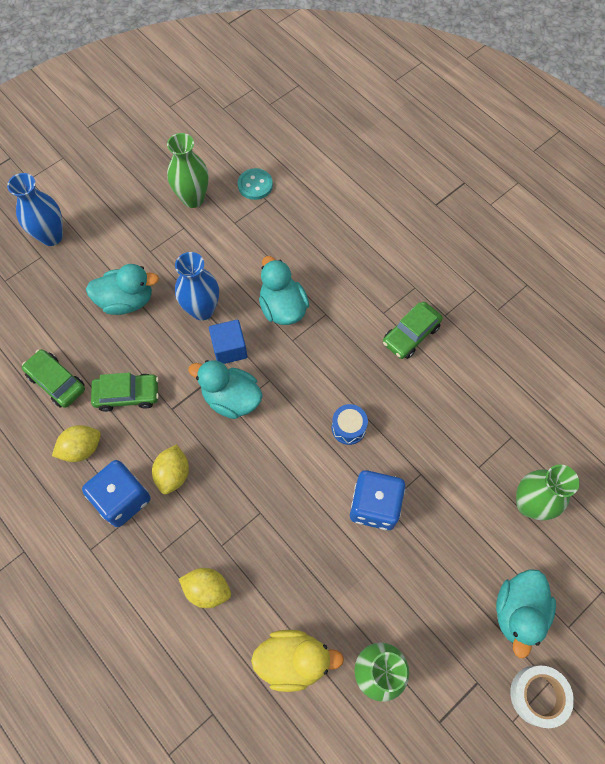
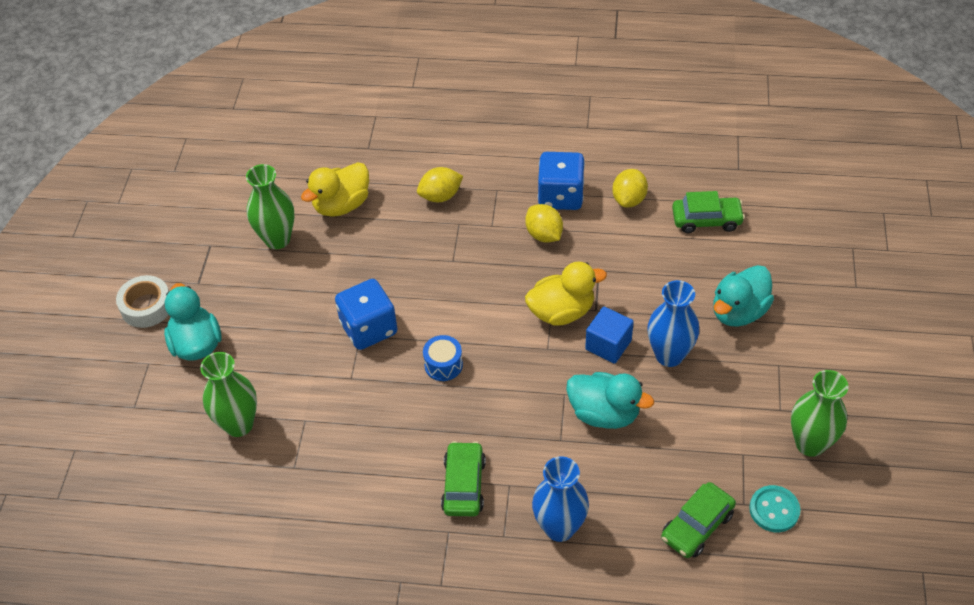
camera: 140 degrees right, 15 degrees down
blue vase [7,173,63,246] -> blue vase moved to [532,456,589,542]
green car [91,372,159,412] -> green car moved to [661,482,736,558]
turquoise duck [188,360,263,419] -> yellow duck [525,262,607,326]

